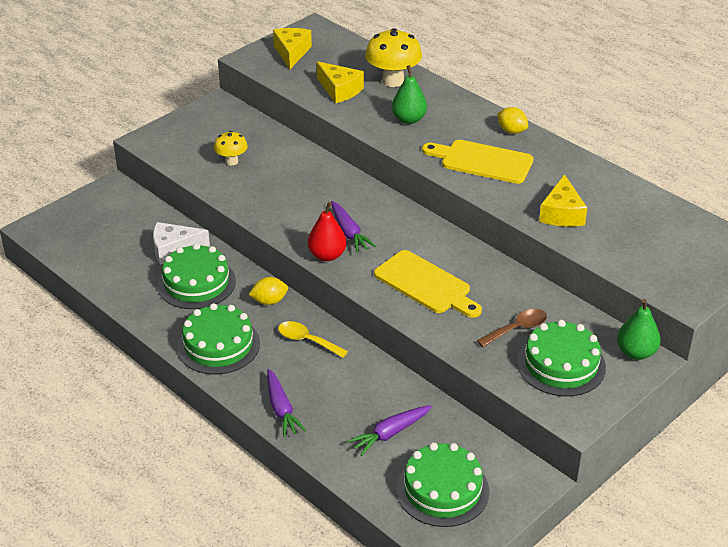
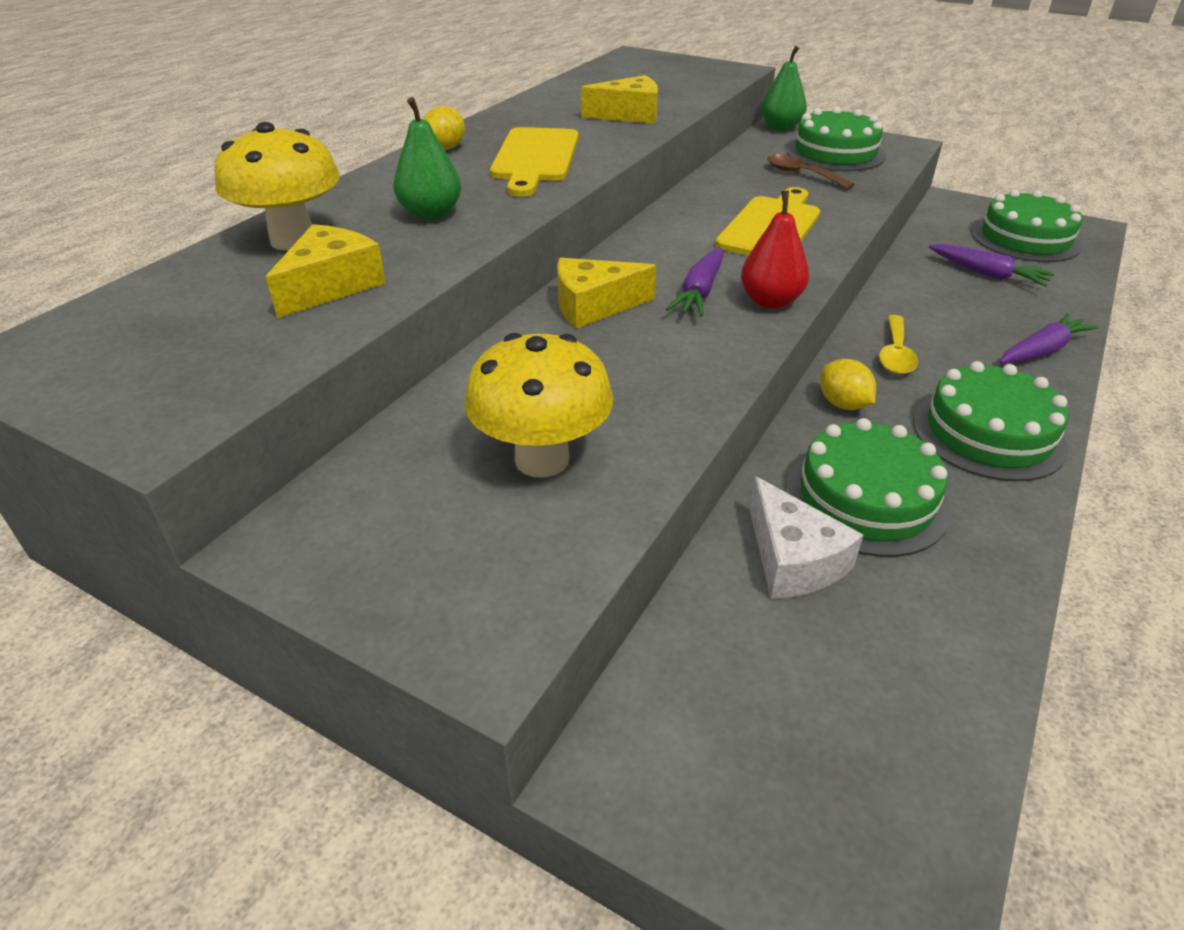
camera: 105 degrees left, 0 degrees up
yellow mushroom [214,131,248,165] -> yellow mushroom [465,333,614,478], size x1.74
yellow cheese [273,28,312,69] -> yellow cheese moved to [557,258,656,329]
purple carrot [331,201,376,253] -> purple carrot turned 150 degrees clockwise [666,247,724,317]

